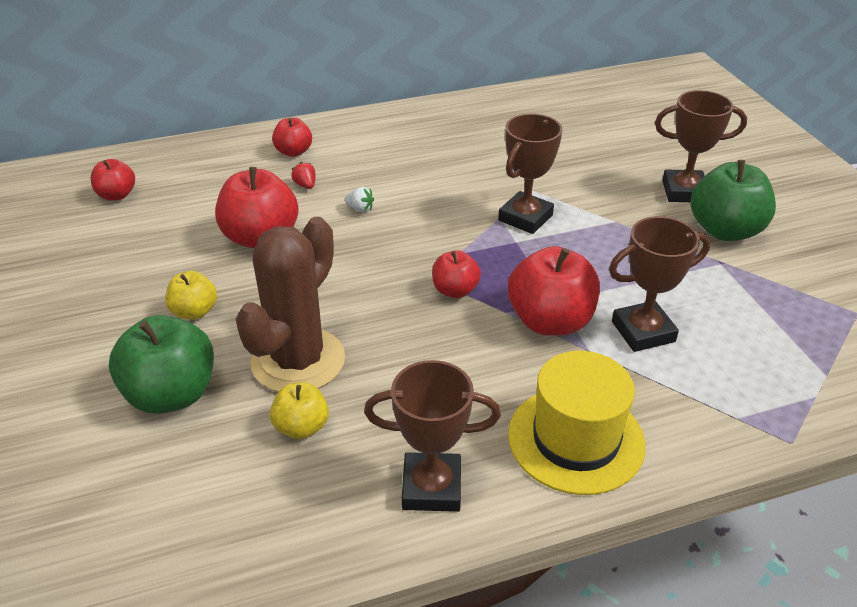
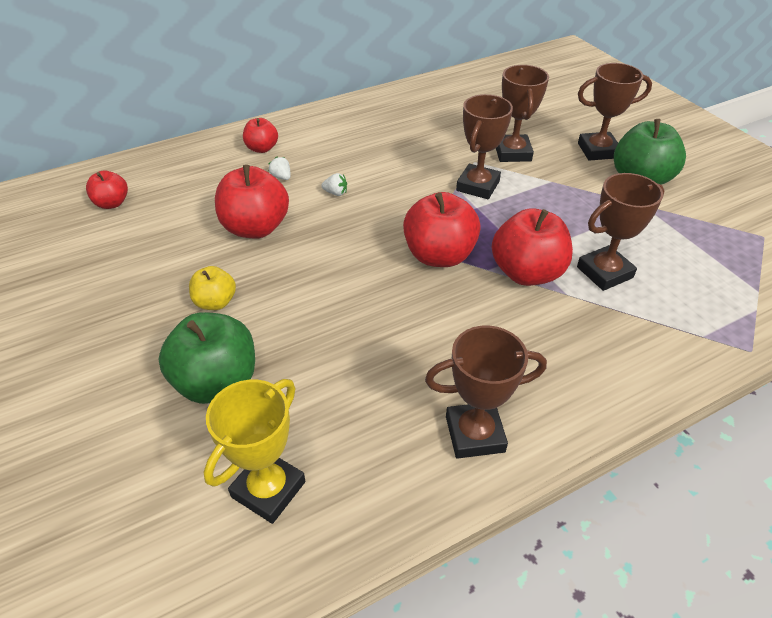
camera: 10 degrees left, 5 degrees up
brown cactus [236,217,345,392] -> none
yellow apple [270,383,329,439] -> none
red strawberry [291,162,316,189] -> white strawberry [269,156,291,180]
red apple [432,250,481,298] -> red apple [403,192,481,267], size x1.78
yellow hat [508,351,646,495] -> none
none -> yellow trophy [204,379,306,524]
none -> brown trophy [496,65,549,162]

